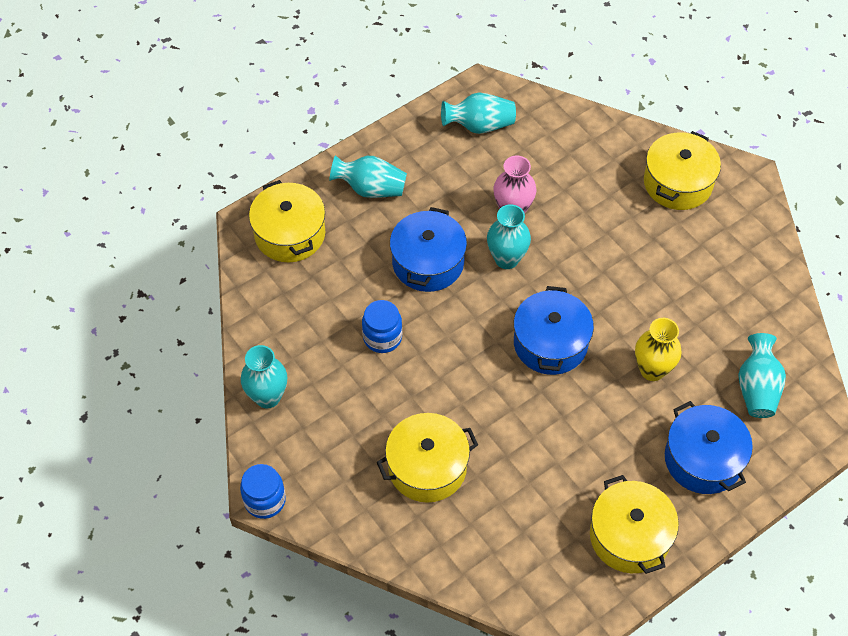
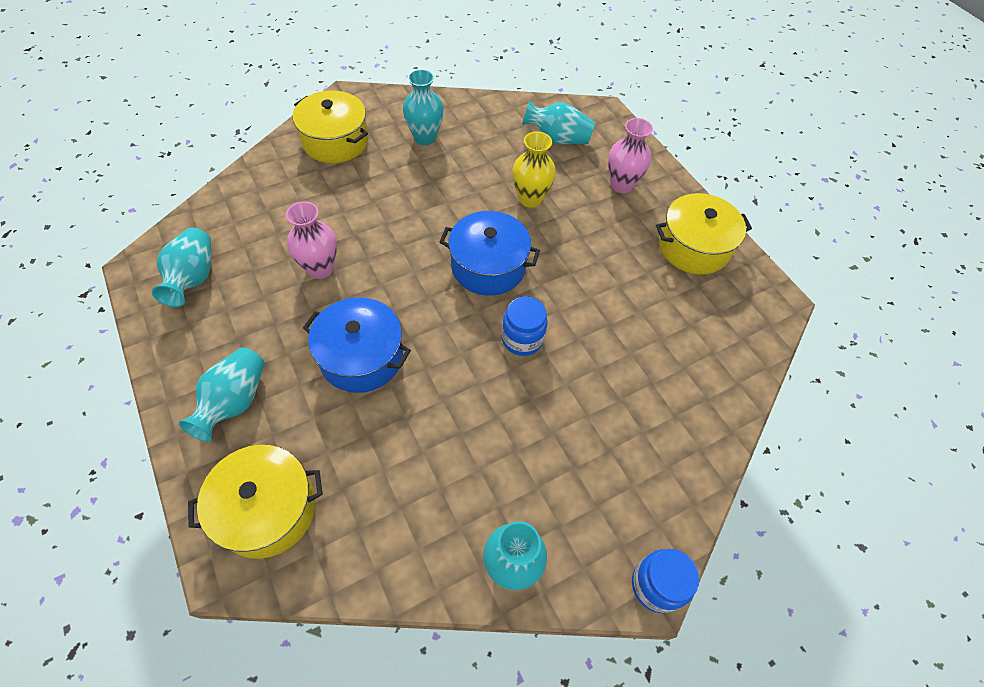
camera: 85 degrees left, 0 degrees up
blue jar [362,300,402,353] -> blue jar moved to [502,296,548,356]
yellow pot [377,413,478,503] -> none
turquoise vase [487,204,531,269] -> turquoise vase moved to [403,69,444,145]
blue pot [665,401,753,494] -> pink vase [608,118,653,193]

